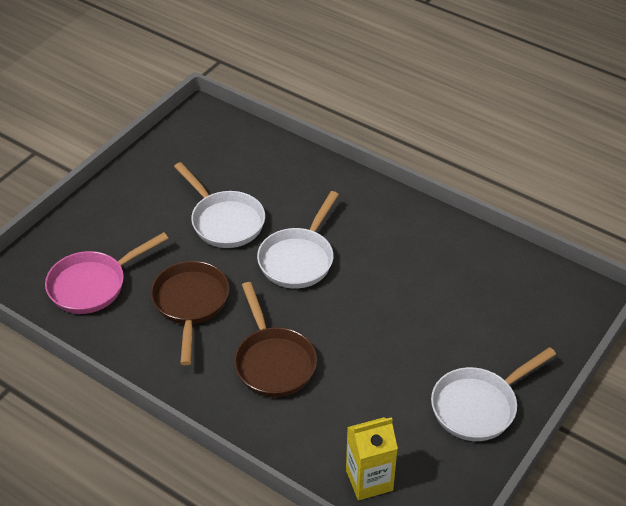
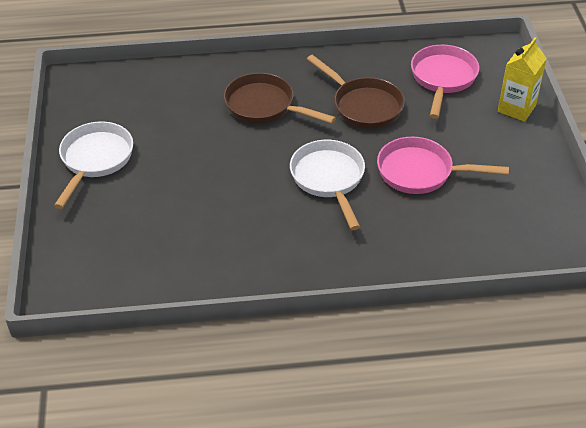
camera: 140 degrees right, 0 degrees up
white pan [174,162,265,248] -> pink pan [377,137,509,194]
yellow carton [346,417,398,500] -> yellow carton moved to [498,37,547,122]

